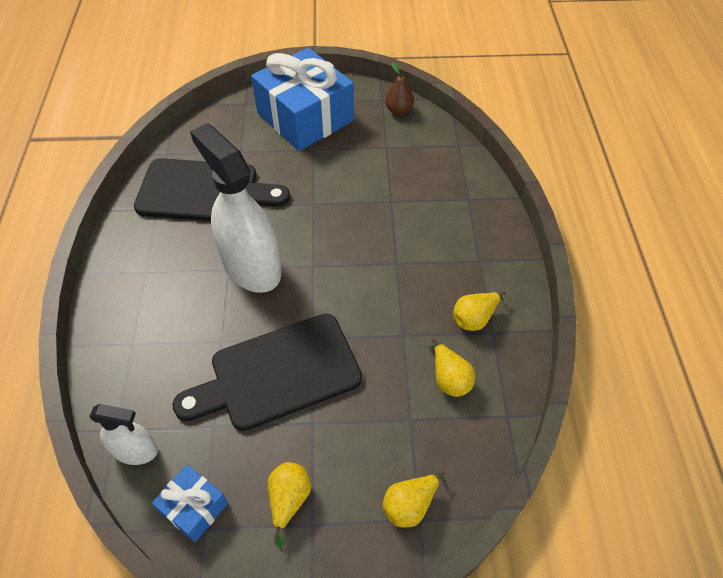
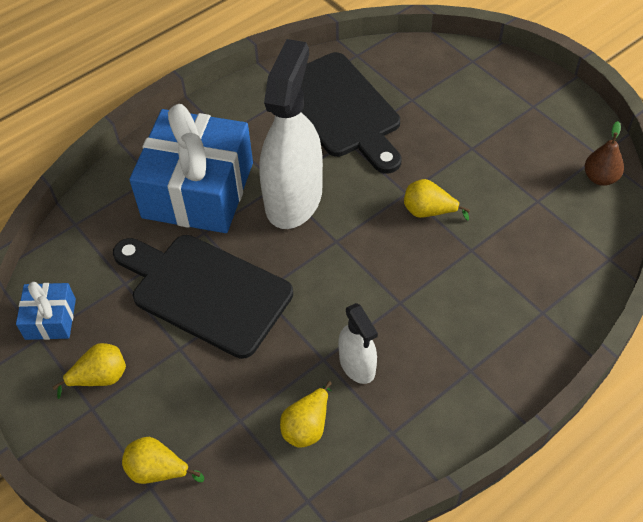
camera: 55 degrees right, 0 degrees up
white spray bottle [89,404,158,465] -> white spray bottle moved to [338,303,378,384]
blue gift [251,48,354,151] -> blue gift moved to [129,104,253,233]
yellow pear [453,291,506,331] -> yellow pear moved to [404,179,470,221]

